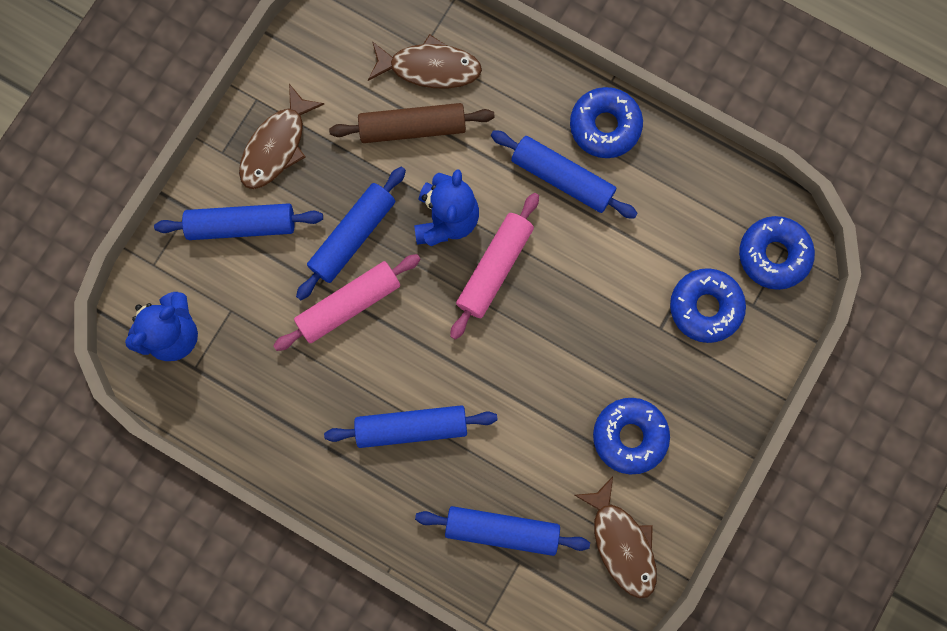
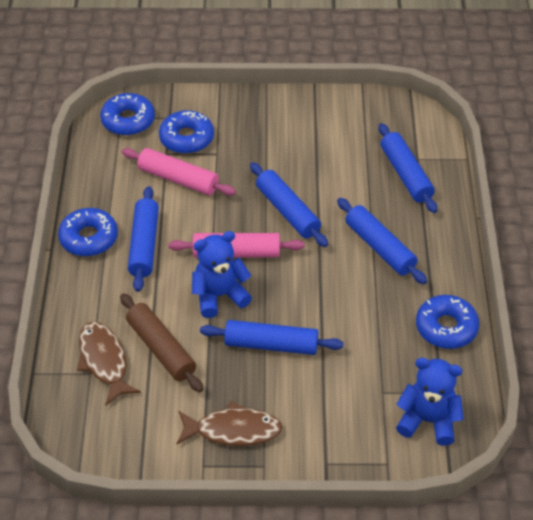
camera: 120 degrees left, 30 degrees down
blue rolling pin [154,203,323,240] -> blue rolling pin moved to [250,162,328,247]
pink rolling pin [273,254,421,351] -> pink rolling pin moved to [122,148,236,196]
brown fish [575,476,657,599] -> none
blue donut [593,398,670,475] -> blue donut moved to [416,295,479,349]

